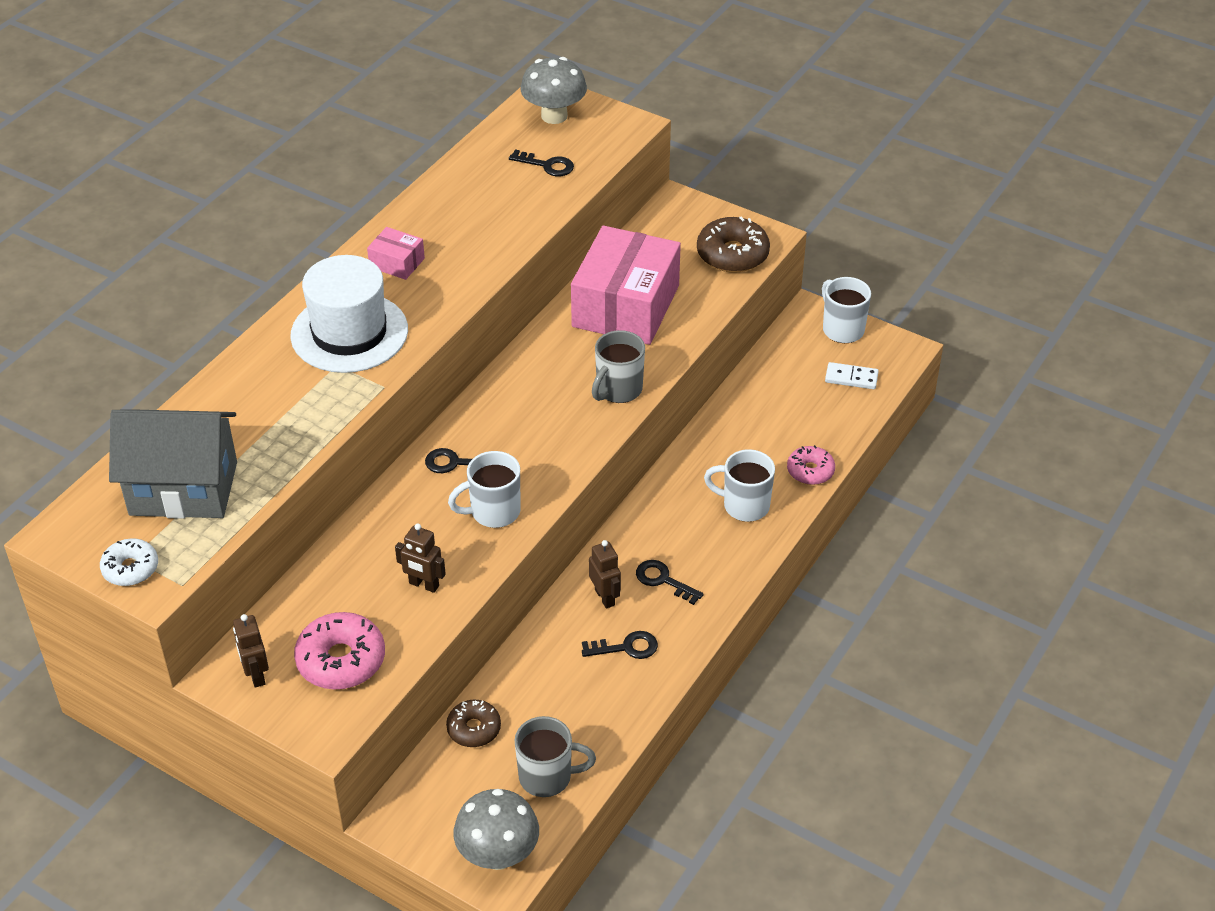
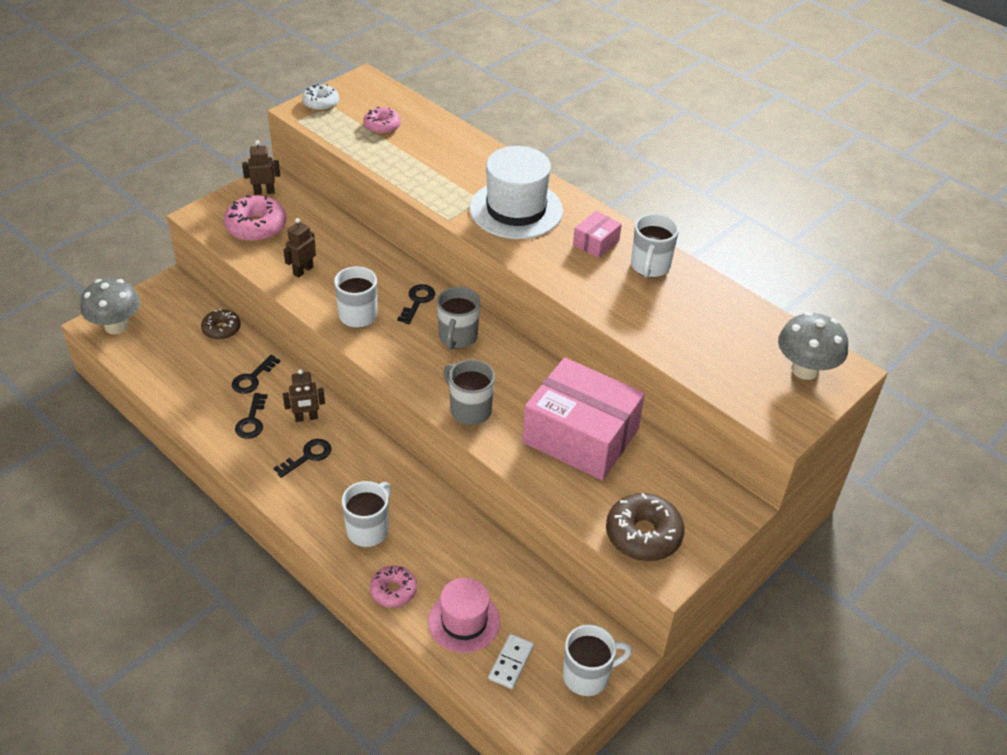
camera: 100 degrees right, 0 degrees up
grey house [109,409,237,519] -> pink donut [363,107,401,134]
black key [509,149,574,177] -> black key moved to [232,355,281,394]
grey mug [515,716,596,797] -> grey mug moved to [437,287,480,350]
none -> pink hat [428,578,500,653]
none -> white mug [631,214,679,278]

